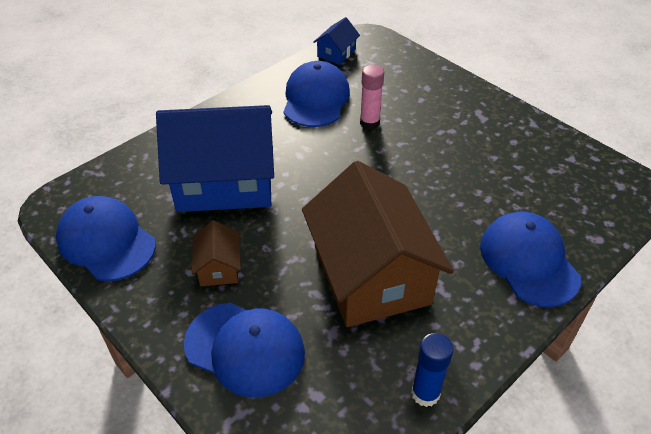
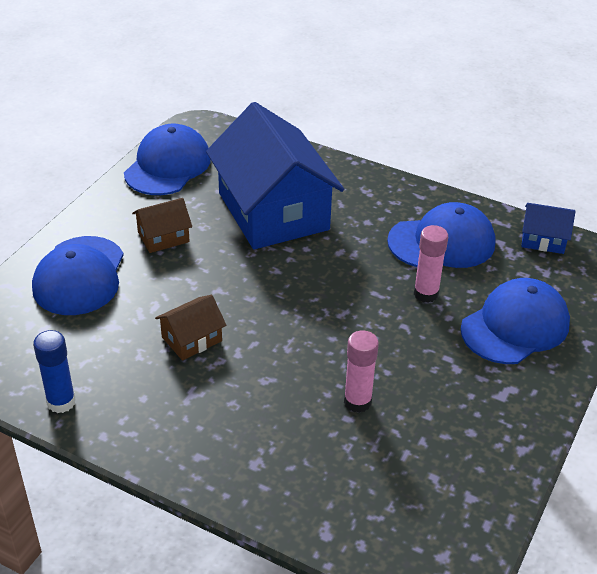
camera: 70 degrees right, 5 degrees down
brown house [302,161,454,327] -> brown house [155,295,227,360], size x0.42
blue cap [480,212,581,307] -> blue cap moved to [461,278,570,364]
none -> pink glue stick [344,330,379,413]

